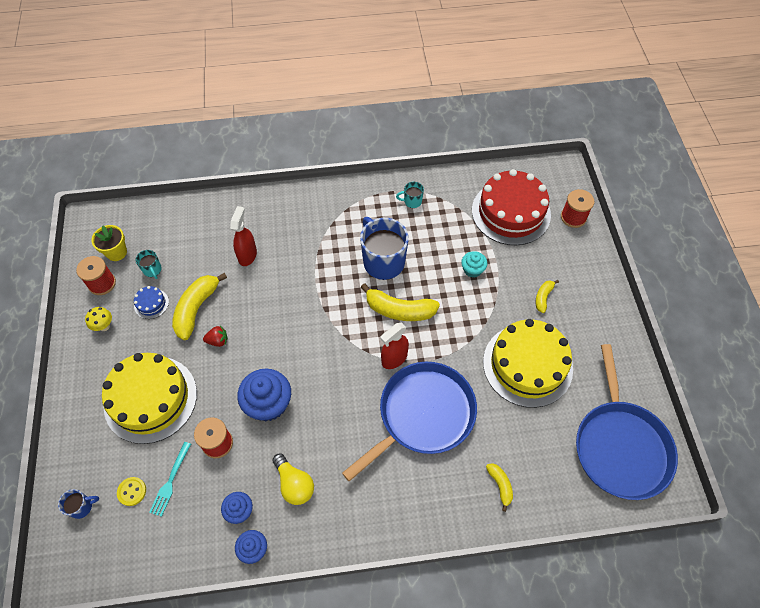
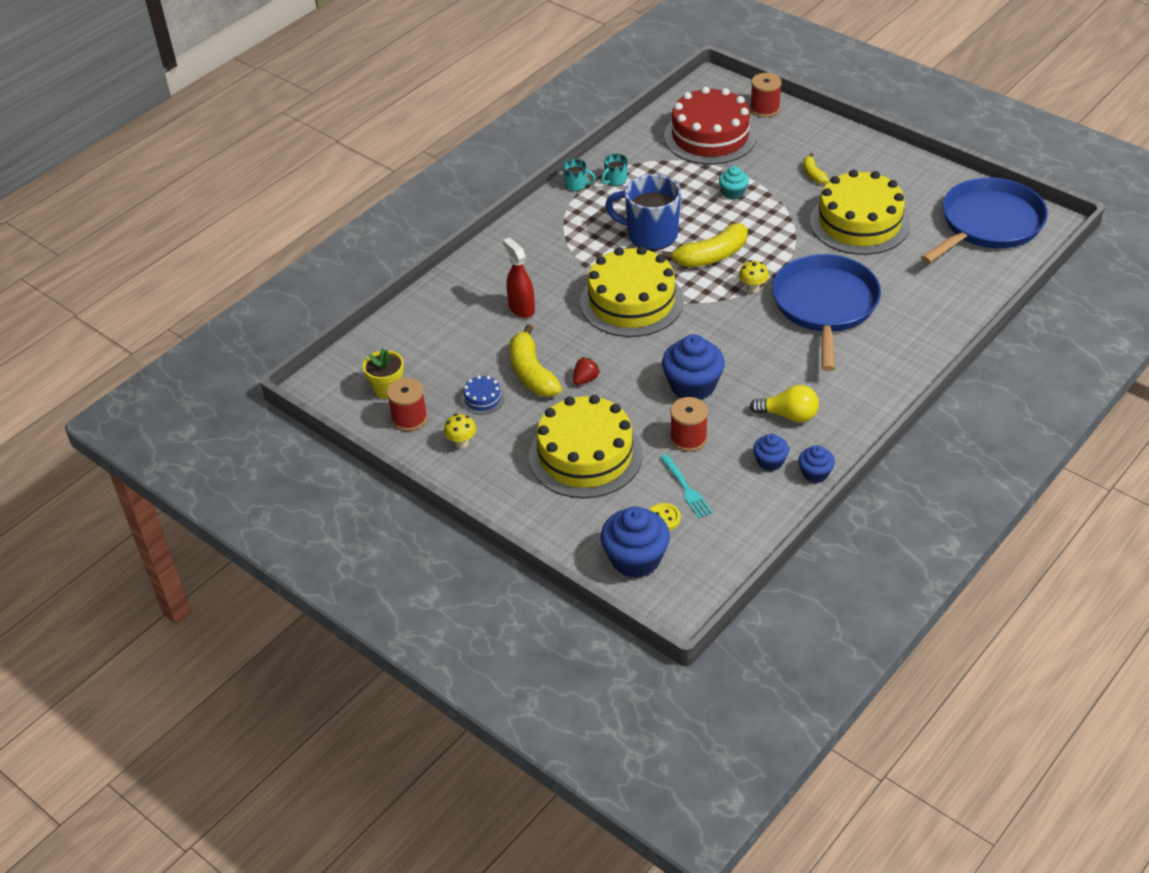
camera: 40 degrees left, 15 degrees down
blue mug [58,489,99,519] -> blue cupcake [601,507,670,578]
turquoise mug [135,250,162,279] -> turquoise mug moved to [563,159,596,191]
red spray bottle [380,323,409,369] -> yellow mushroom [739,260,769,293]
yellow banana [486,463,513,512] -> none
blue pan [576,344,678,500] -> blue pan turned 90 degrees counterclockwise [921,177,1048,263]
none -> yellow cake [580,247,684,337]

